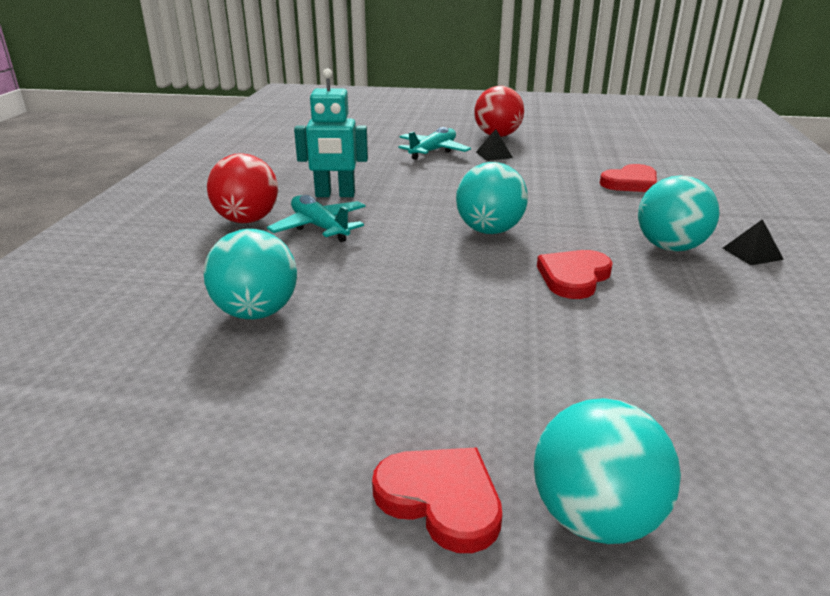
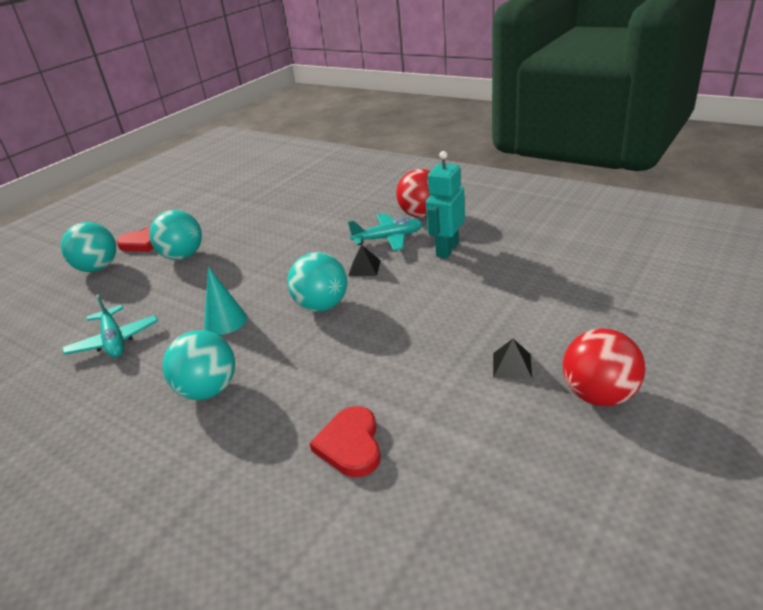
camera: 120 degrees right, 5 degrees up
turquoise ball [204,229,297,319] -> turquoise ball moved to [149,210,202,260]
turquoise plane [398,127,471,160] -> turquoise plane moved to [63,294,158,358]
red heart [537,250,613,299] -> turquoise cone [204,267,247,335]
black pyramid [722,219,784,265] -> black pyramid moved to [348,245,381,276]

